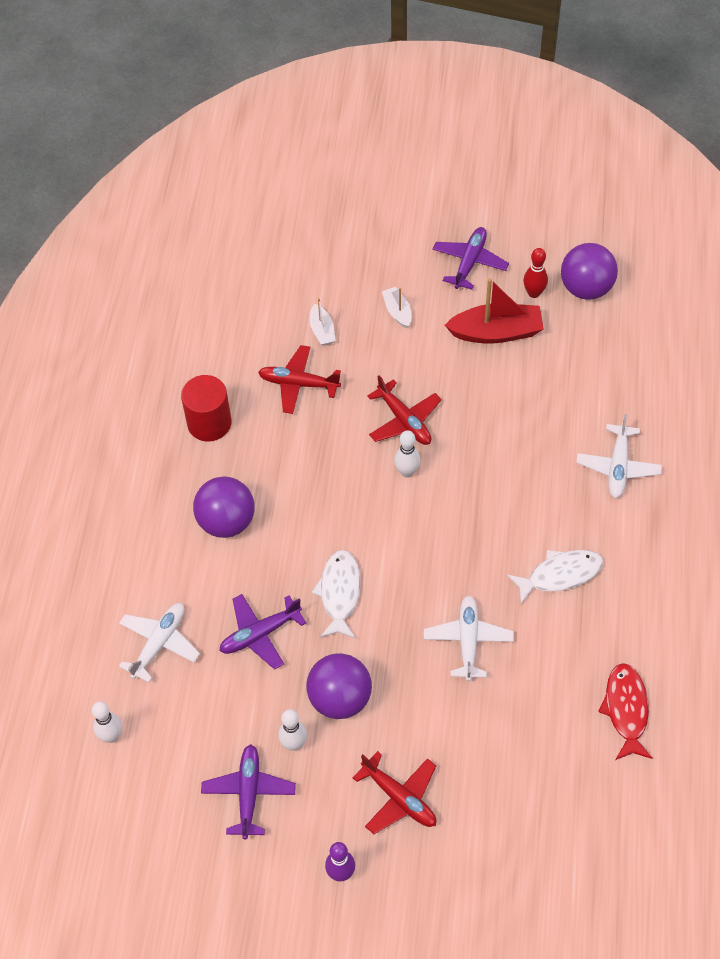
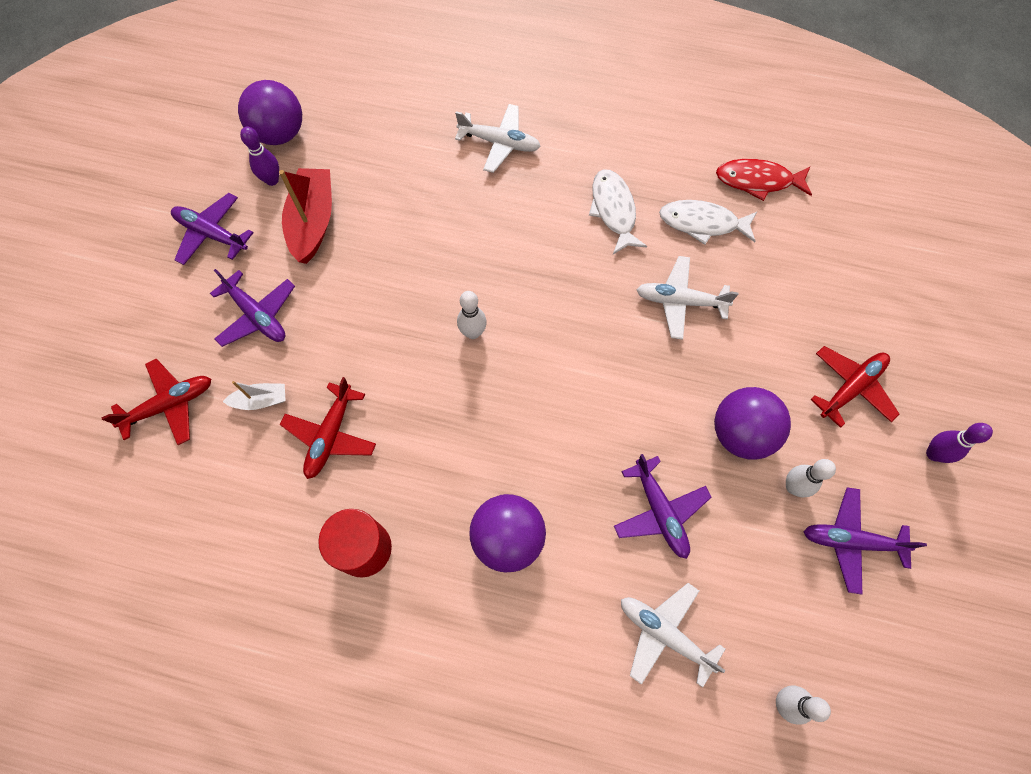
camera: 85 degrees left, 10 degrees up
white fish [312,550,361,639] -> white fish moved to [659,200,757,245]
red plane [367,375,442,445] -> red plane moved to [101,359,211,445]
white boat [382,287,411,328] -> purple plane [210,269,295,347]
red bowling pin [523,248,548,298] -> purple bowling pin [240,127,279,186]

